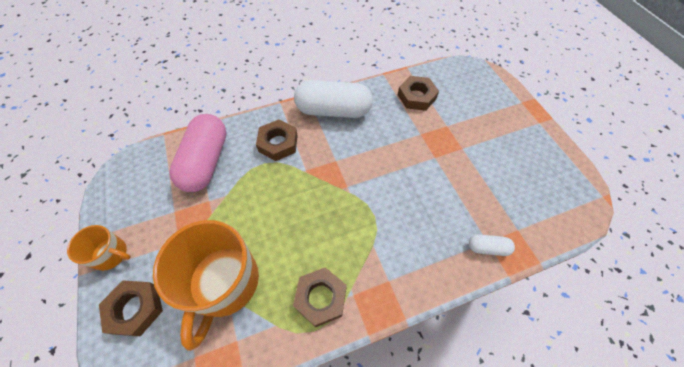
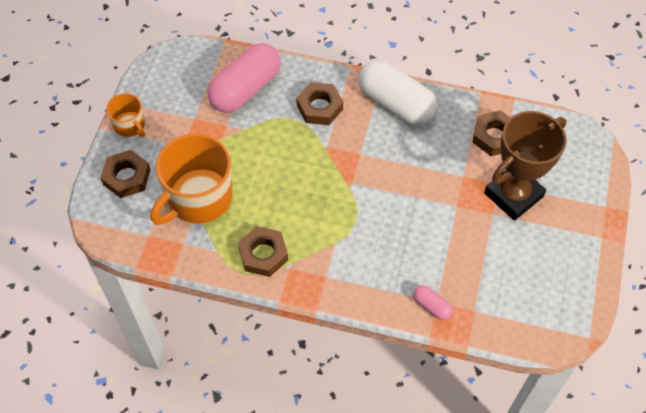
camera: 35 degrees right, 0 degrees up
white capsule [469,234,515,256] -> pink capsule [413,285,453,320]
none -> brown trophy [484,111,566,221]

